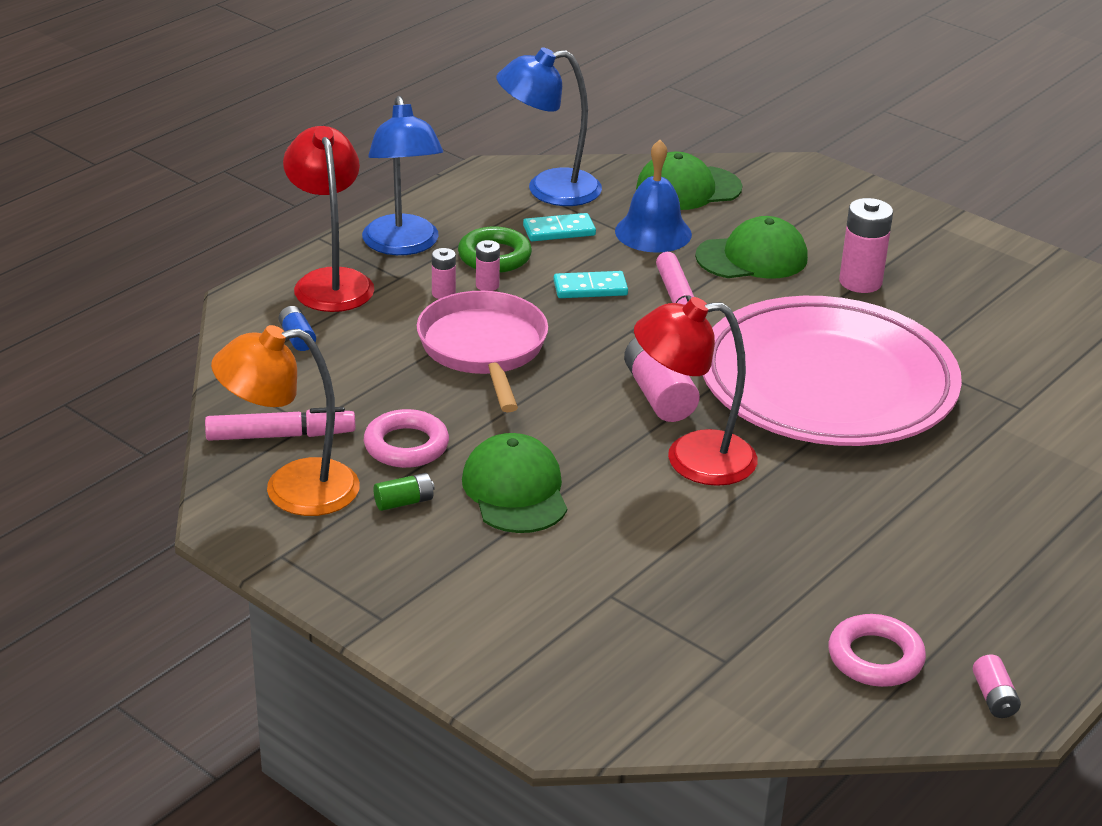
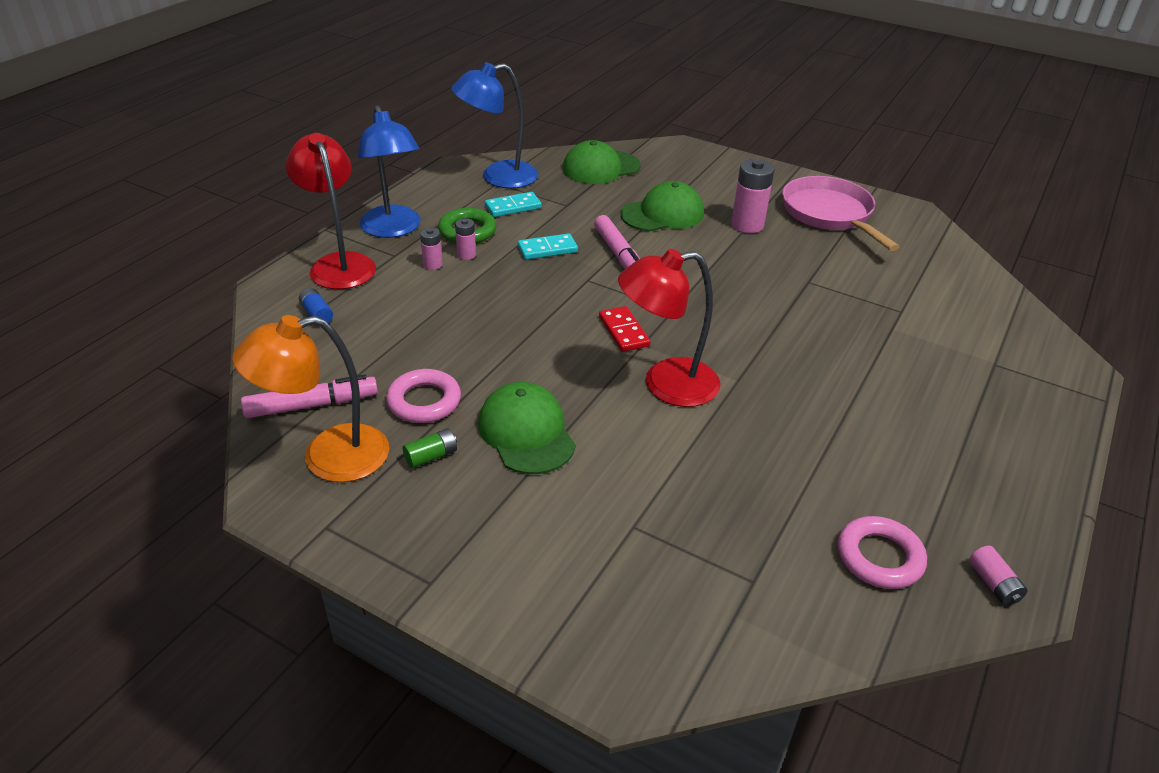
camera: 10 degrees left, 5 degrees up
pink pan [417,291,548,412] -> pink pan moved to [782,176,900,251]
blue bell [615,140,692,253] -> none
pink battery [624,337,700,422] -> red domino [599,306,651,352]
pink plate [703,296,962,446] -> none

